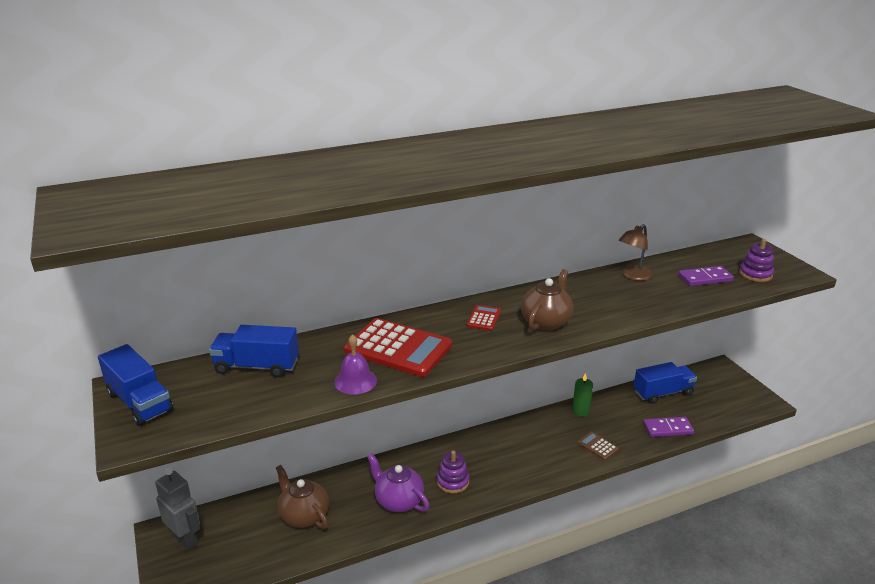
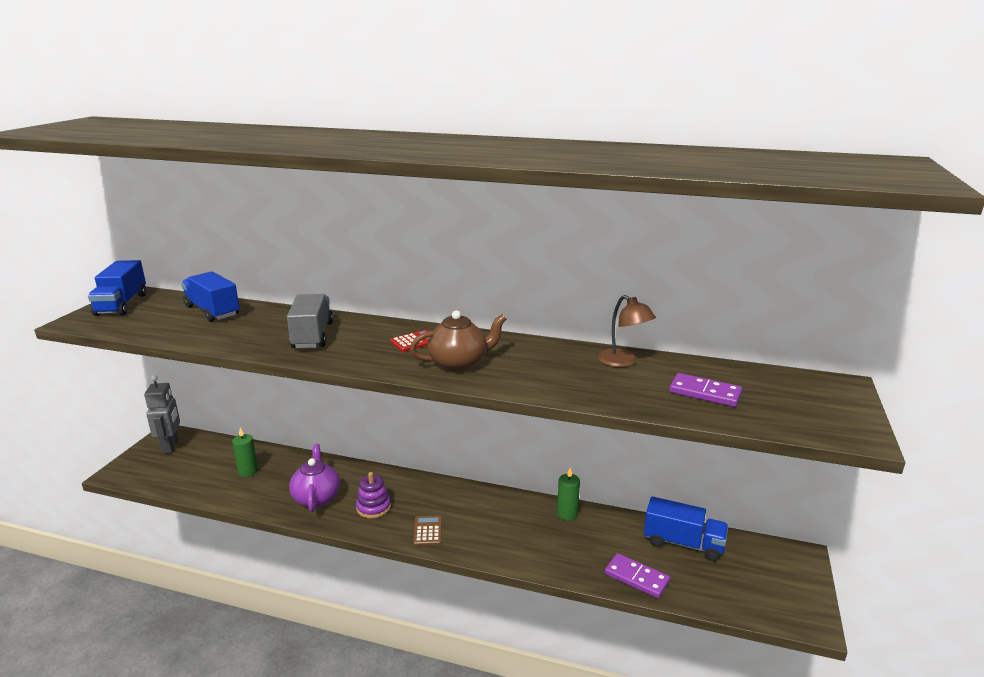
camera: 40 degrees right, 5 degrees down
brown teapot [276,465,329,529] -> green candle [232,428,258,477]
purple bell [334,334,377,394] -> none
red calculator [344,318,452,377] -> grey truck [287,294,333,348]
brown calculator [578,432,619,460] -> brown calculator moved to [413,516,442,546]
brown lamp [619,224,653,281] -> brown lamp turned 120 degrees counterclockwise [598,295,656,367]
purple stacking toy [739,239,774,282] -> none

